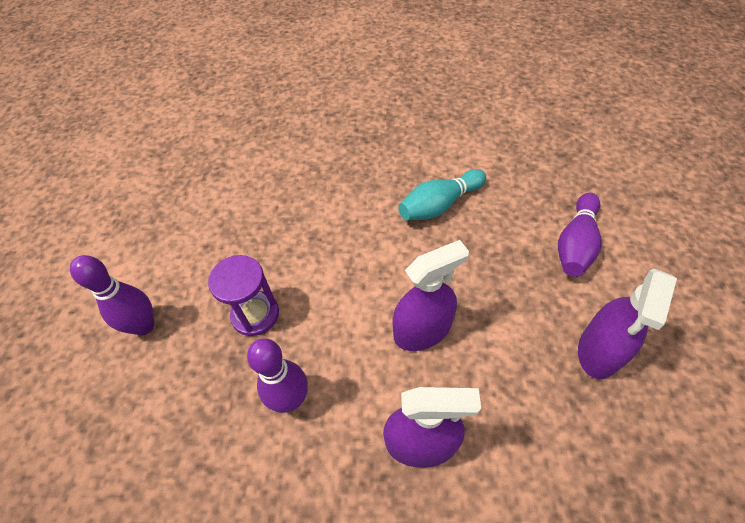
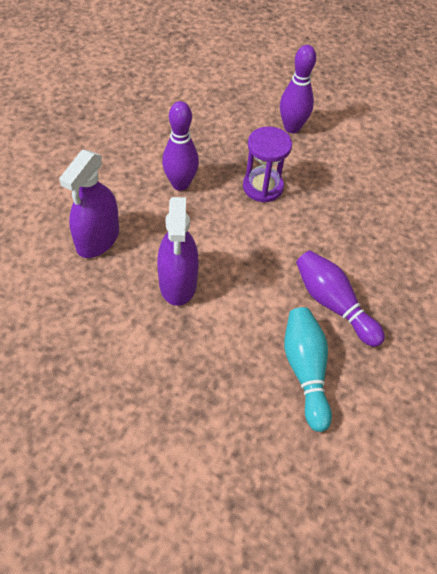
camera: 110 degrees right, 0 degrees up
purple bowling pin [558,193,602,277] -> purple bowling pin moved to [296,251,385,347]
purple spray bottle [578,269,677,379] -> none

